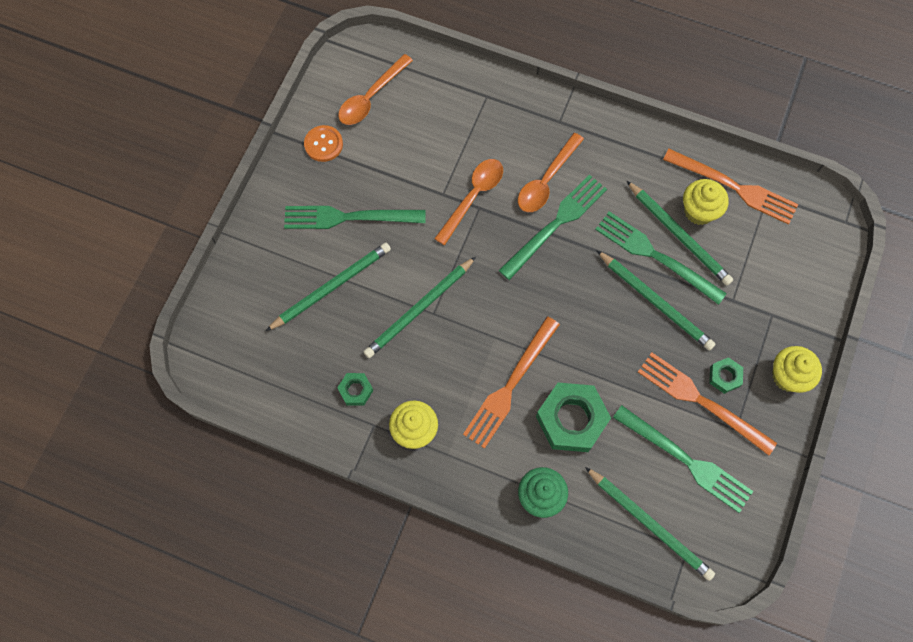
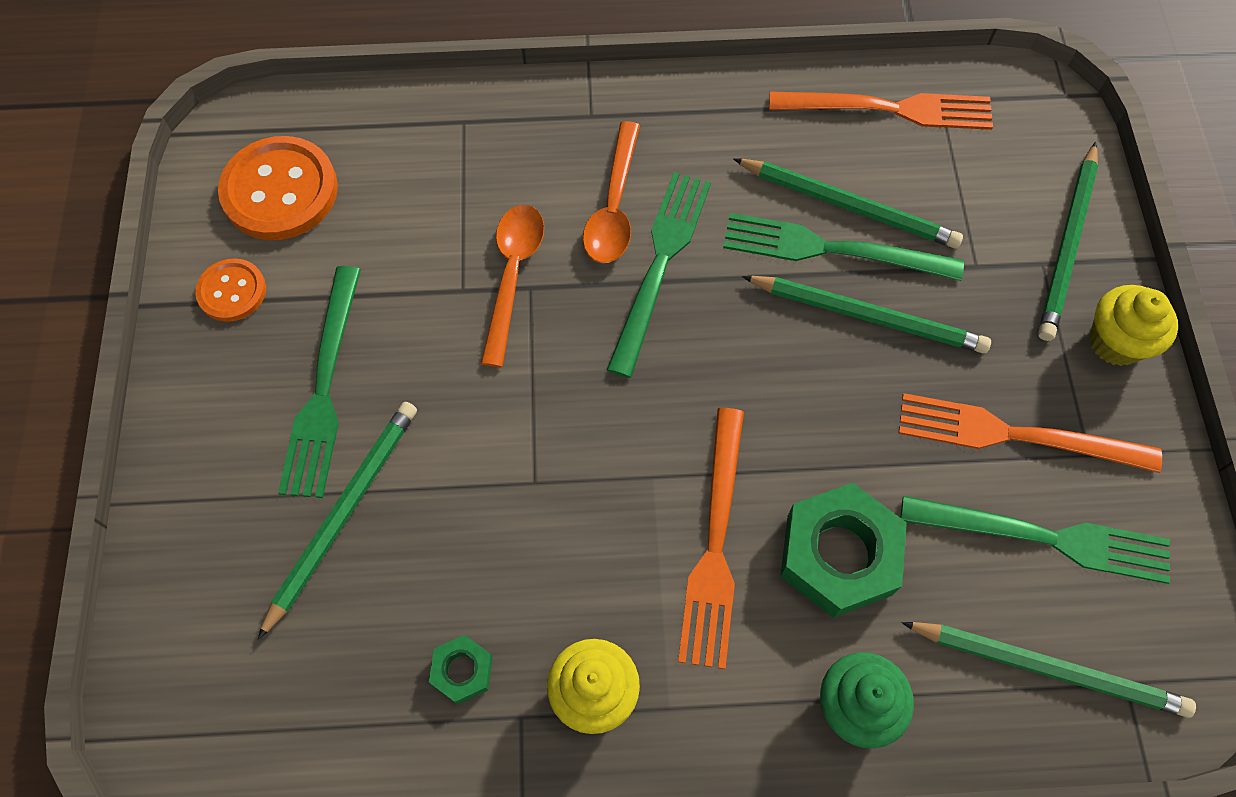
camera: 25 degrees left, 5 degrees down
green fork [284,206,426,229] -> green fork turned 60 degrees counterclockwise [278,266,361,498]
orange spoon [338,54,413,125] -> orange button [218,136,338,240]
green pencil [364,257,476,358] -> green pencil moved to [1038,142,1098,341]
yellow cupcake [683,179,729,225] -> none
green nut [709,357,743,394] -> none

